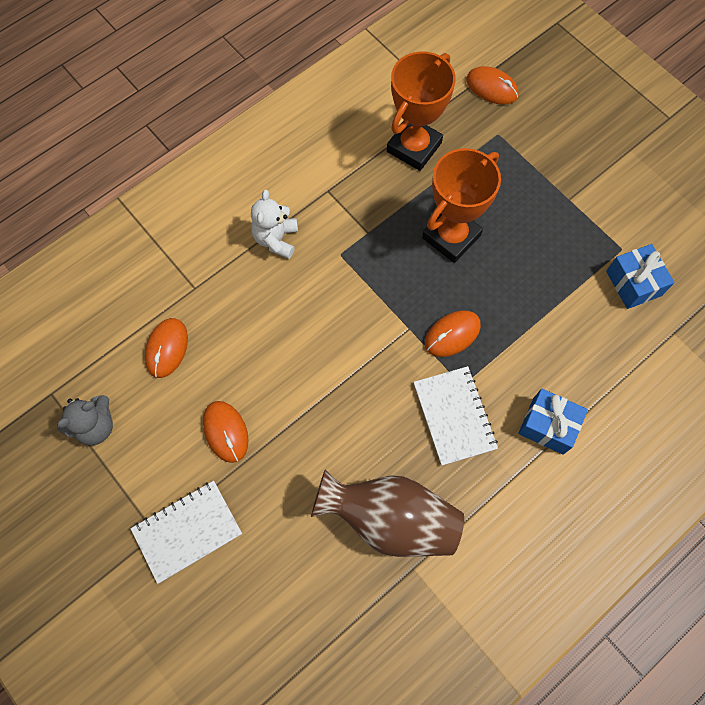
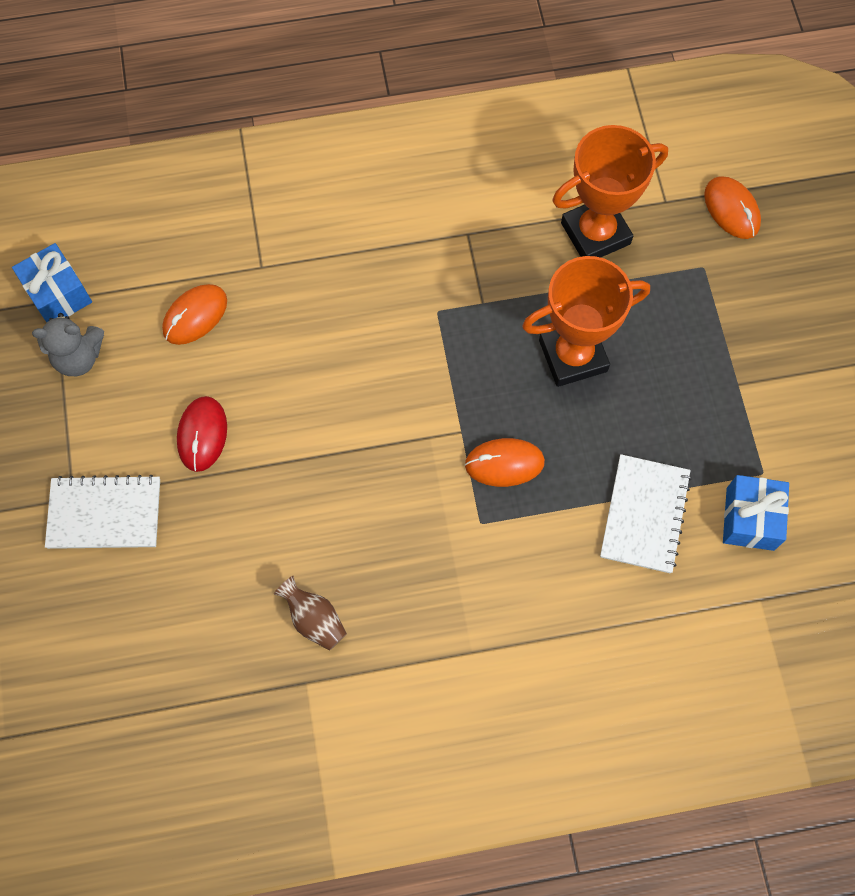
camera: 30 degrees right, 0 degrees up
orange mouse [203,401,248,463] -> red mouse [177,396,227,472]
white teddy bear [251,190,298,259] -> none
brown vase [311,469,464,557] -> brown vase [274,576,347,651], size x0.47
white notebook [413,366,498,466] -> white notebook moved to [600,454,692,573]
blue gift [518,389,588,455] -> blue gift moved to [12,243,92,322]

